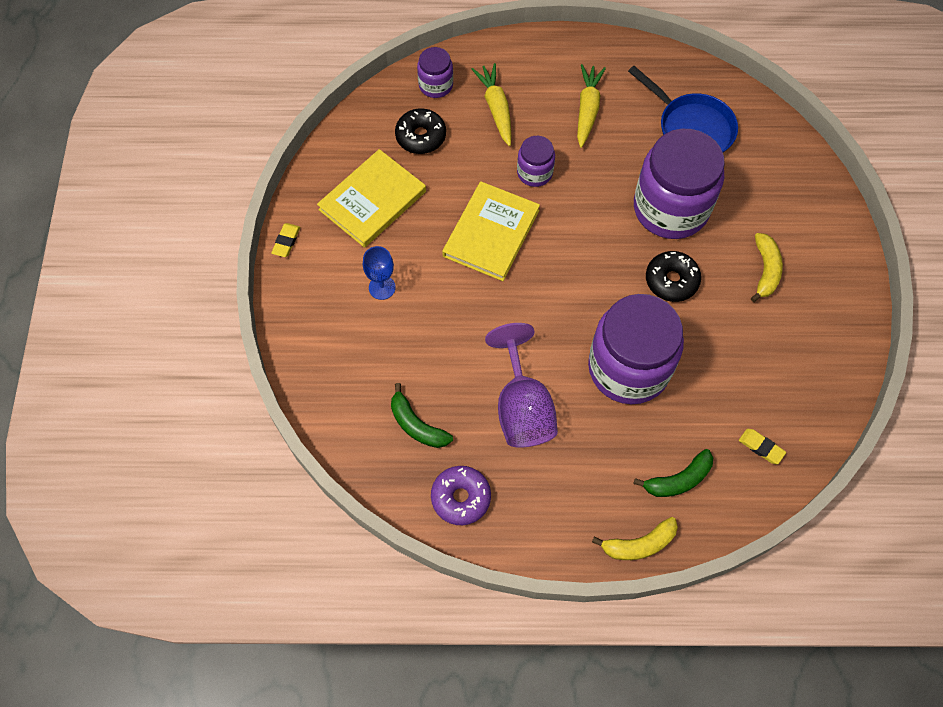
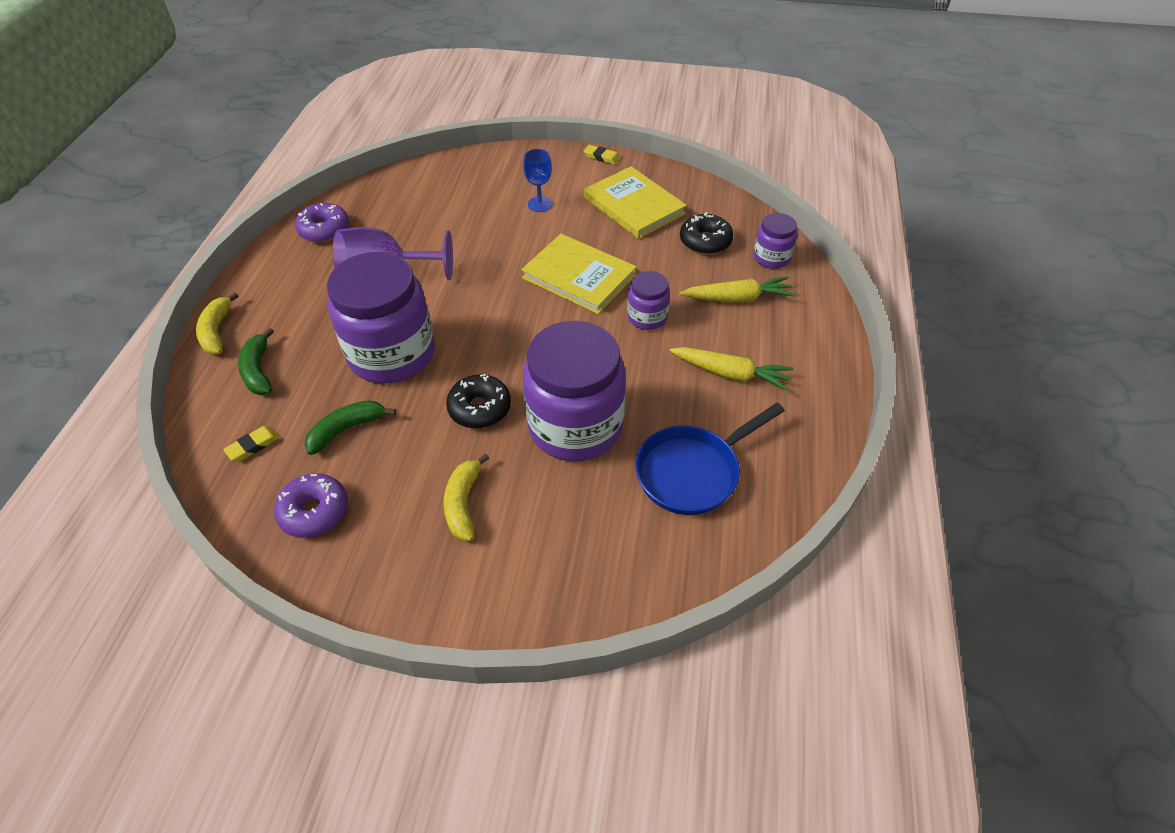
camera: 100 degrees right, 15 degrees down
green banana [391,383,453,448] -> green banana moved to [304,400,396,455]
yellow banana [751,233,783,302] -> yellow banana turned 75 degrees clockwise [443,453,489,541]
none -> purple donut [274,473,348,538]

